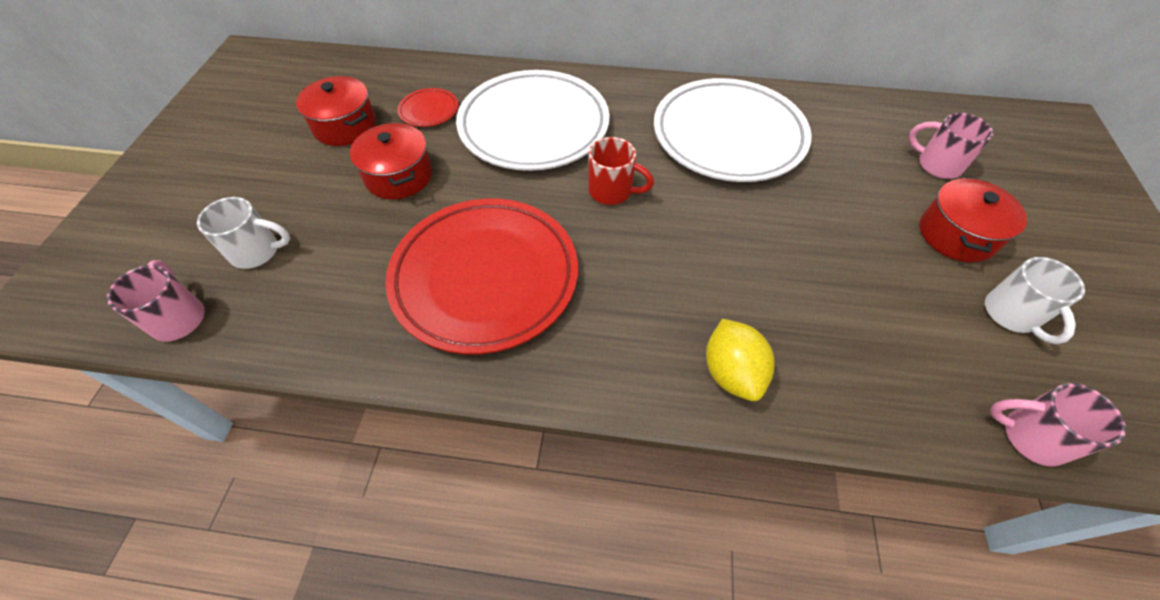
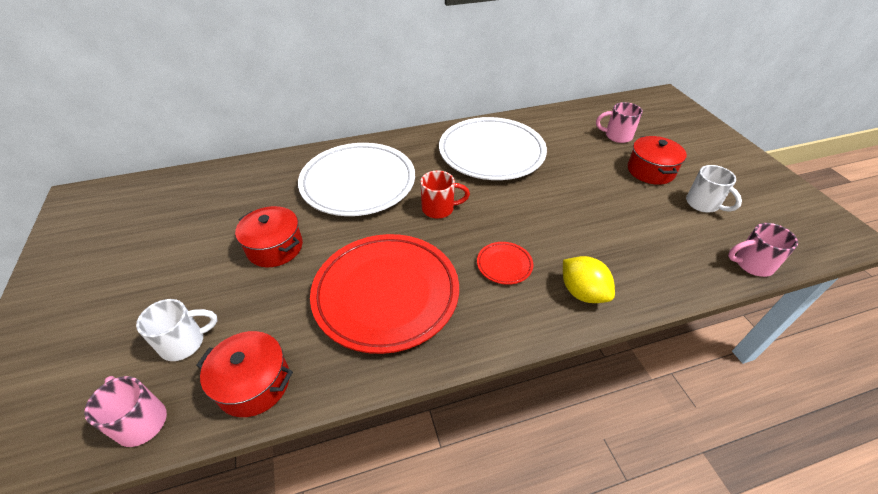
camera: 25 degrees left, 10 degrees down
red pot [296,76,376,146] -> red pot moved to [196,331,293,417]
red plate [397,88,458,127] -> red plate moved to [477,242,533,285]

